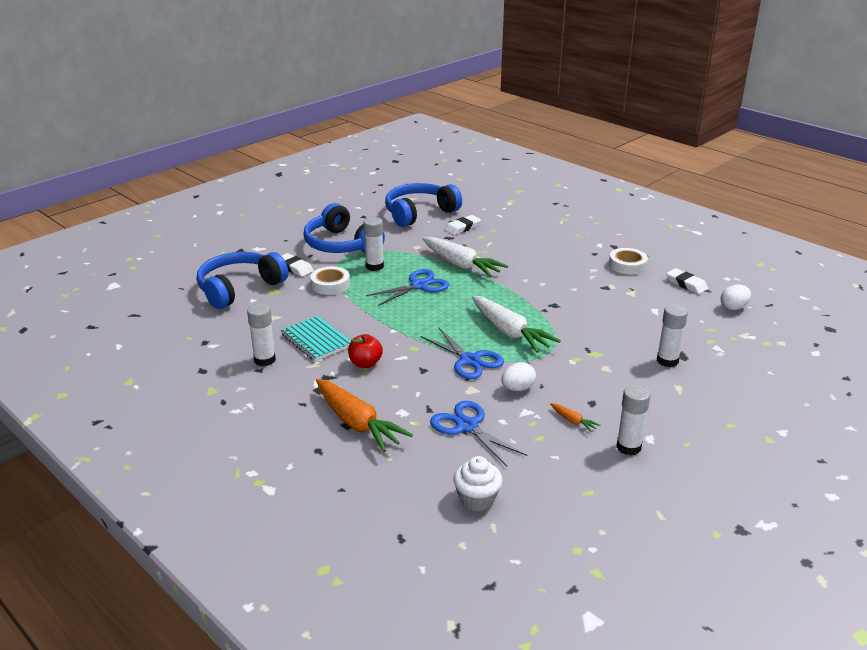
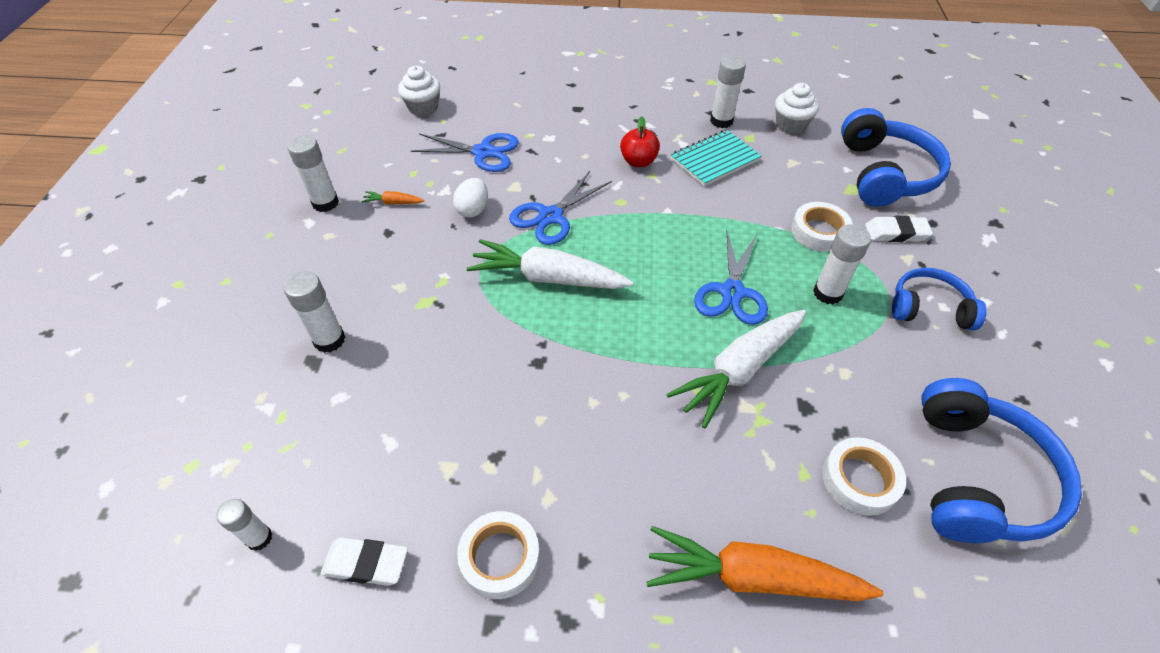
camera: 140 degrees right, 20 degrees up
turquoise notebook [281,316,351,361] -> turquoise notebook turned 45 degrees counterclockwise [671,130,762,186]
blue headphones [303,203,385,253] -> blue headphones [892,268,987,330], size x0.61
orange carrot [316,379,413,452] -> orange carrot moved to [646,526,883,601]
blue scissors [421,327,504,379] -> blue scissors turned 60 degrees counterclockwise [509,171,612,245]
white carrot [423,237,508,277] -> white carrot turned 45 degrees counterclockwise [666,310,806,429]
white eraser [445,215,481,235] -> white tape [822,437,906,516]
white egg [721,285,751,310] -> white glue stick [216,499,272,551]
none -> white cupcake [775,83,819,134]

